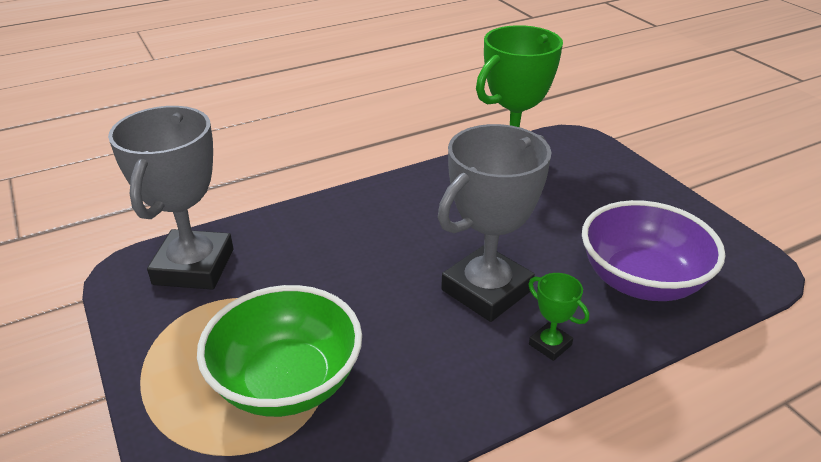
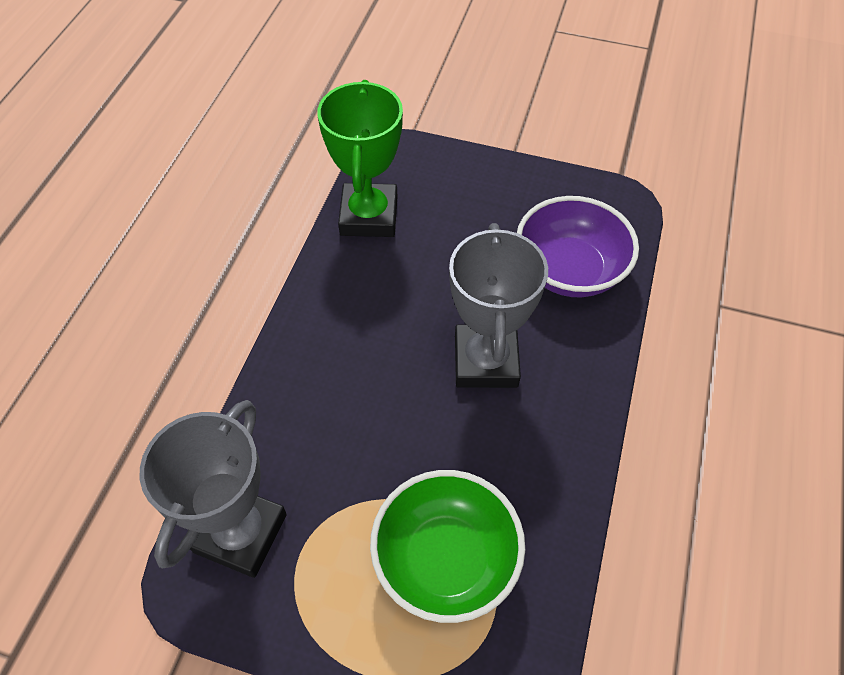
camera: 45 degrees left, 20 degrees up
grey trophy [108,106,234,290] -> grey trophy turned 60 degrees clockwise [140,400,287,578]
green trophy [528,273,589,361] -> none

